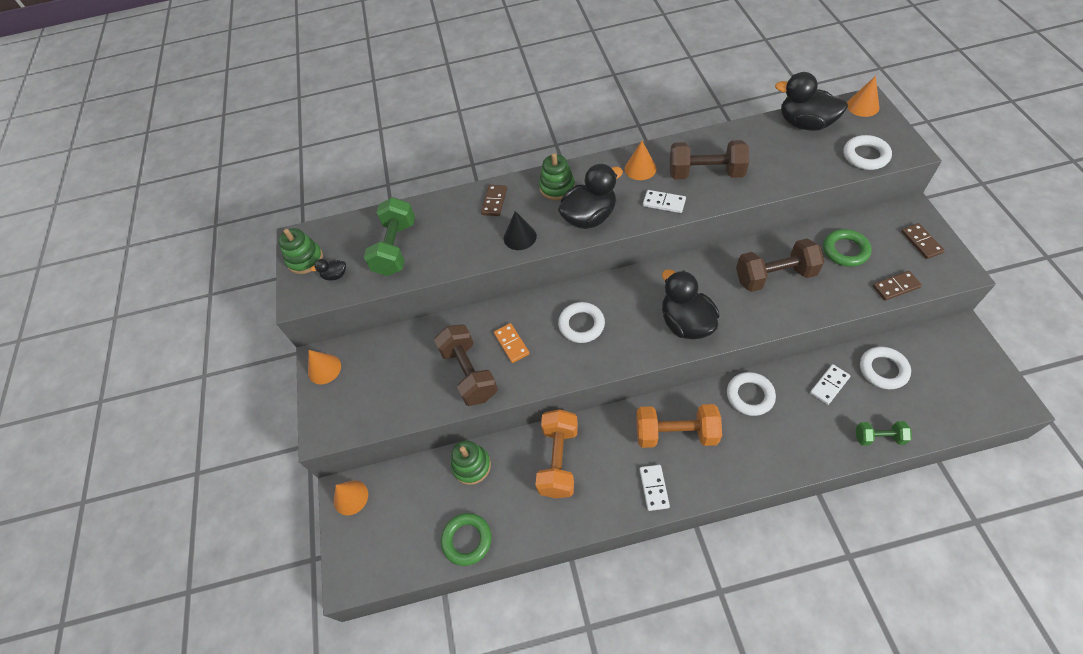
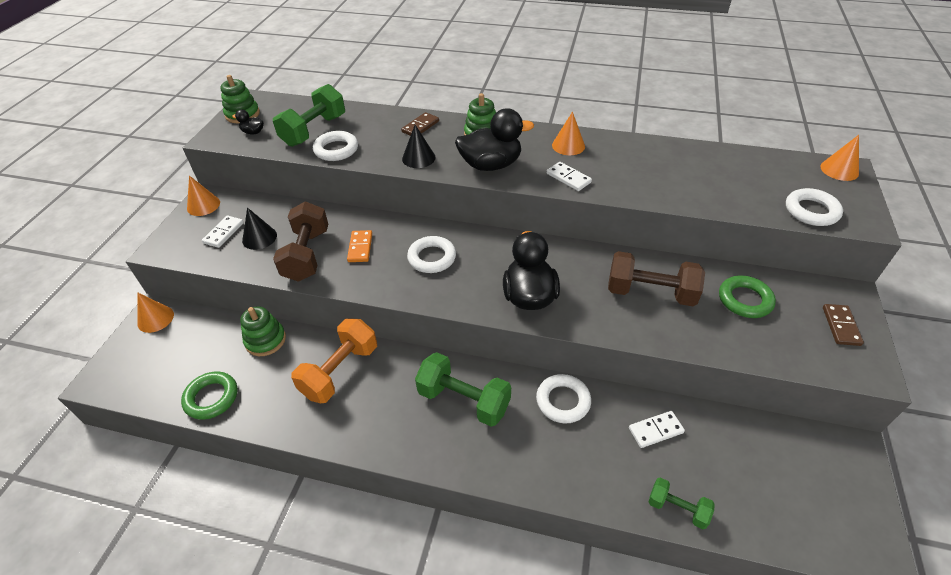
camera: 20 degrees right, 10 degrees down
orange dumbbell [636,404,722,448] -> green dumbbell [415,352,511,427]
white domino [639,465,670,511] -> white domino moved to [202,215,244,248]
brown dumbbell [670,140,749,179] -> none
black duck [775,72,848,131] -> none
white ring [860,347,911,389] -> white ring moved to [313,131,358,161]
brown domino [873,271,922,301] -> none
none -> black cone [242,207,277,250]

